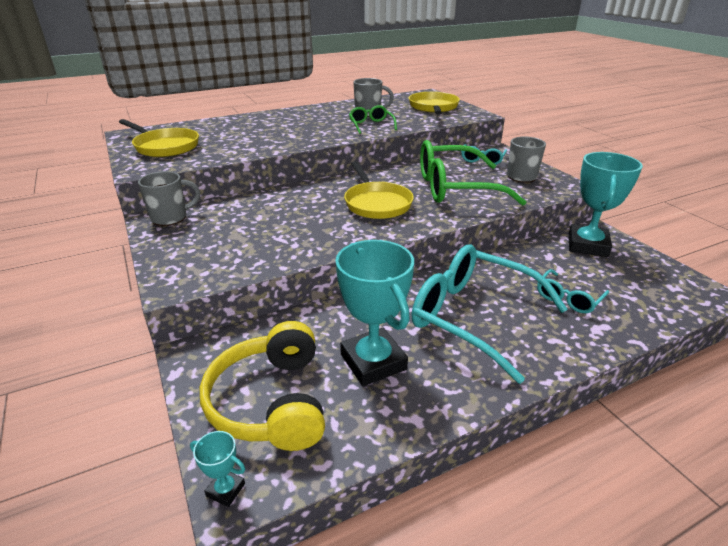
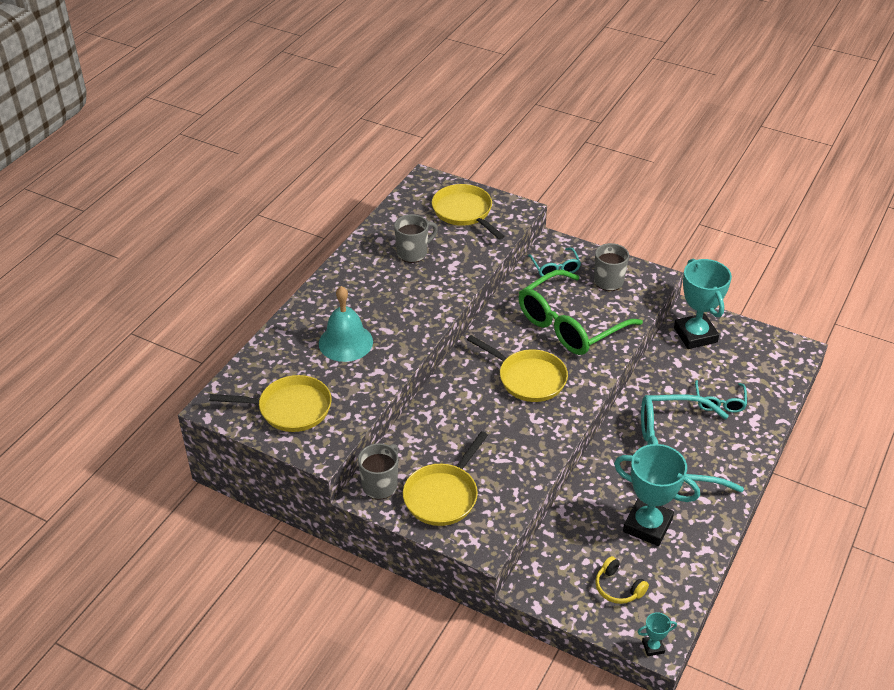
camera: 35 degrees left, 10 degrees up
yellow headphones [200,321,325,451] -> yellow headphones [595,556,649,604], size x0.50
green glasses [349,105,397,134] -> none
none -> turquoise bell [319,286,373,362]
none -> yellow pan [403,431,488,526]

